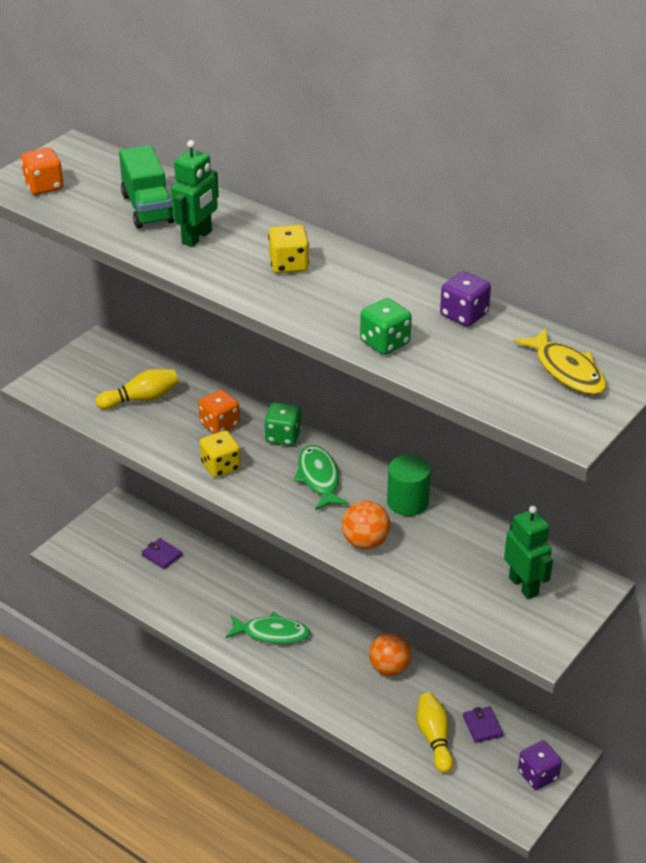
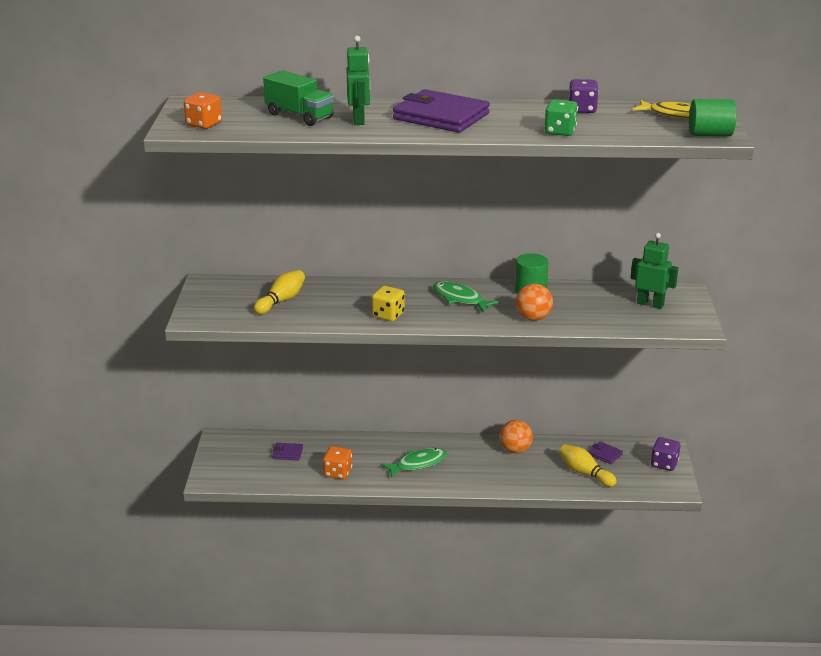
camera: 35 degrees left, 10 degrees down
orange dice [198,389,240,434] -> orange dice moved to [323,446,352,480]
green dice [264,402,302,446] -> none
yellow dice [268,225,309,274] -> purple wallet [393,89,490,133]
none -> green cylinder [689,99,737,136]

